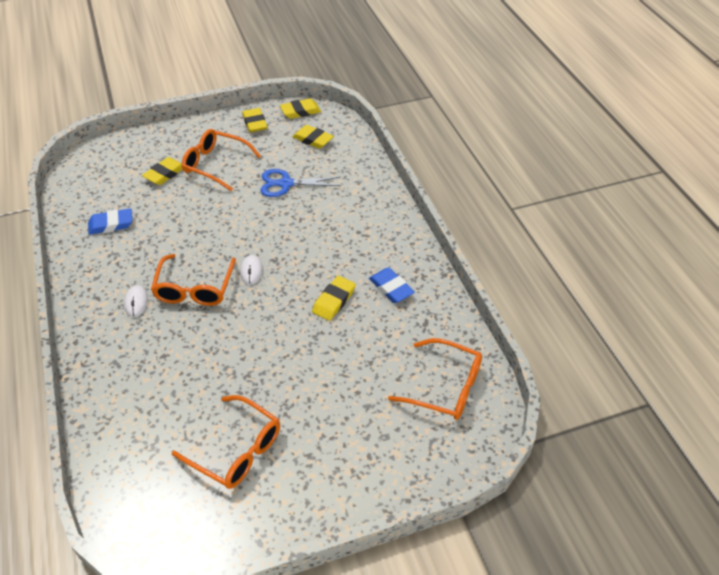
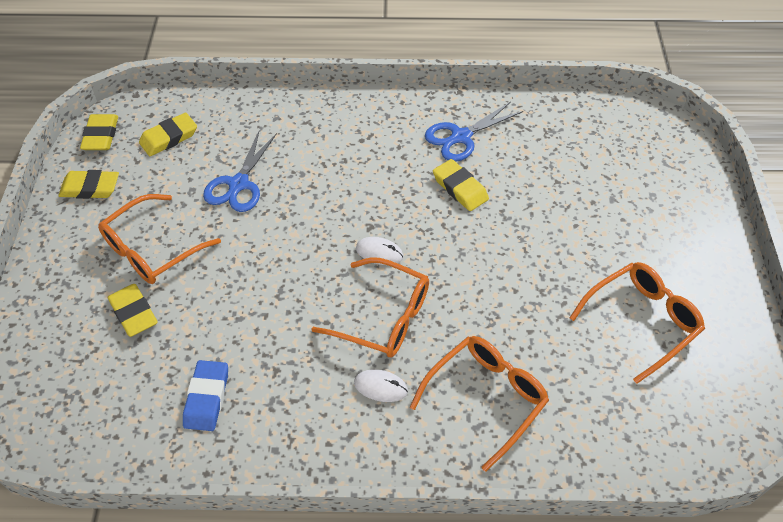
camera: 70 degrees left, 5 degrees up
blue eraser [369,268,415,303] -> blue scissors [425,102,523,162]
orange glasses [388,338,482,420] -> orange glasses moved to [410,336,549,472]

